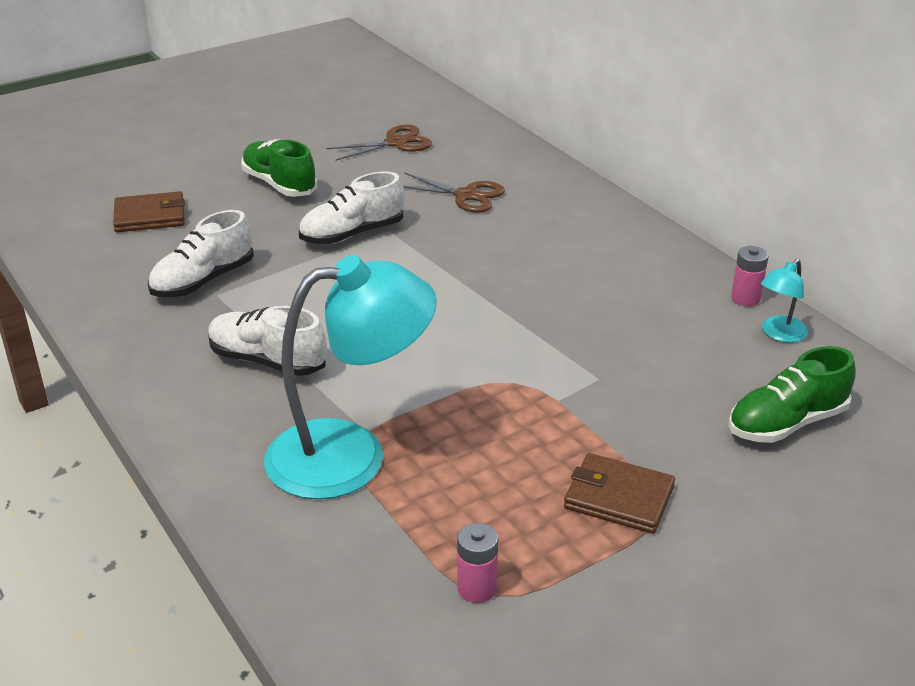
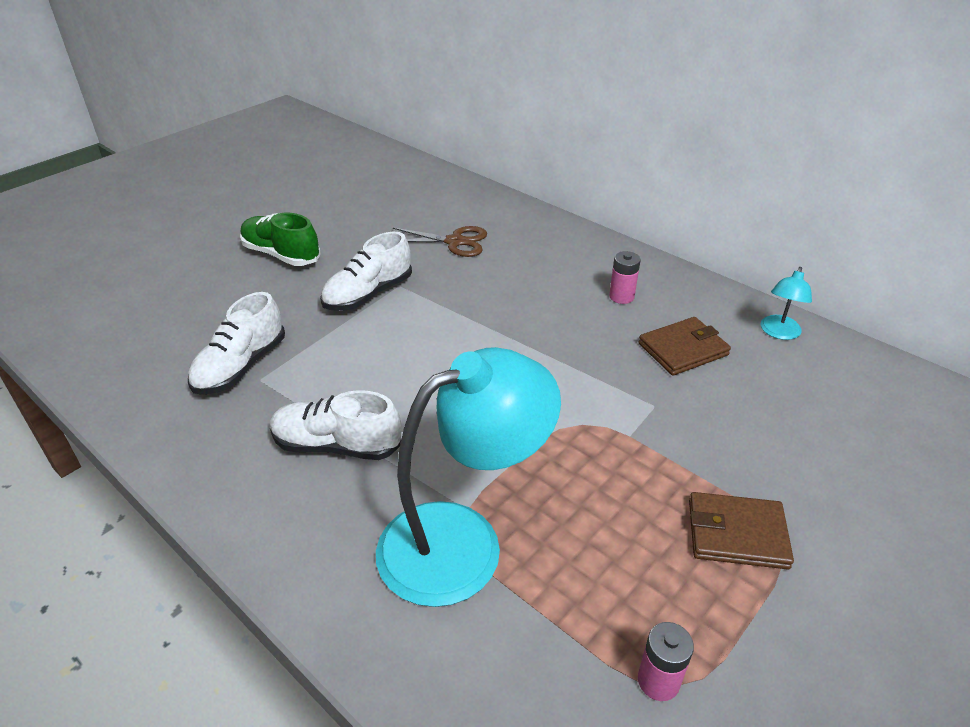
camera: 15 degrees left, 5 degrees up
brown wallet [113,191,185,232] -> brown wallet moved to [639,317,731,376]
brown scissors [326,125,432,161] -> none
green shoe [728,346,856,443] -> none
pink battery [731,246,769,306] -> pink battery moved to [609,251,641,304]

